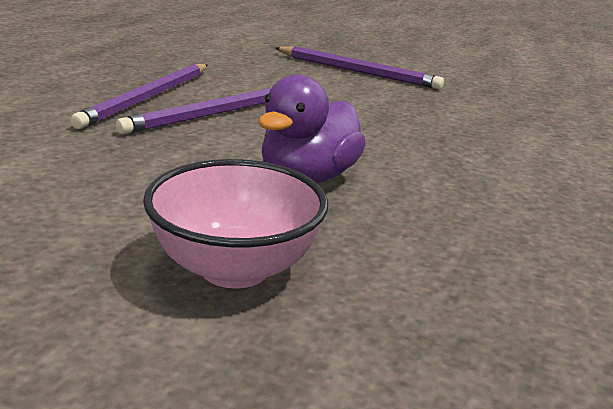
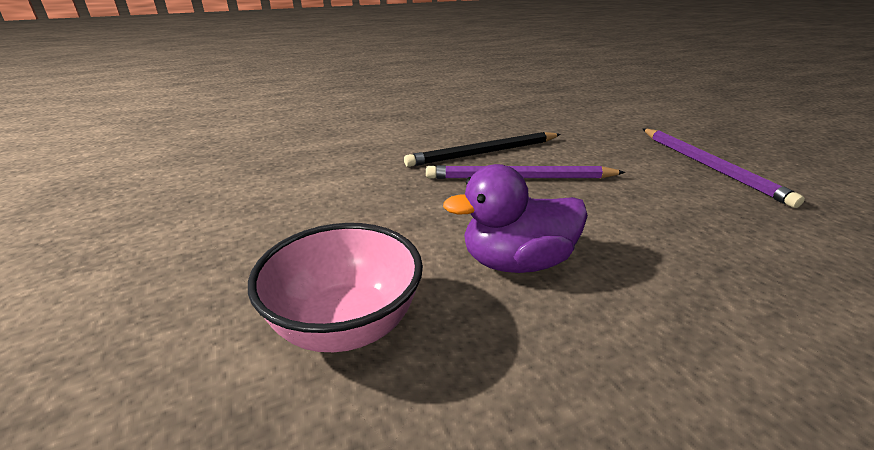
camera: 45 degrees right, 5 degrees up
purple pencil [70,64,208,129] -> black pencil [404,132,561,167]

